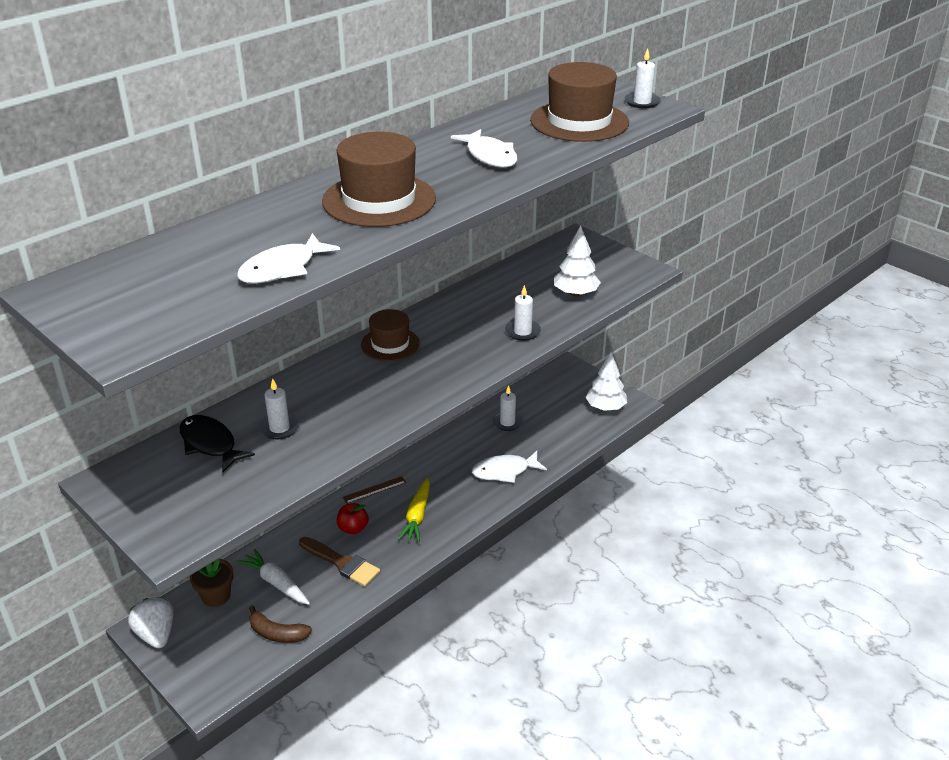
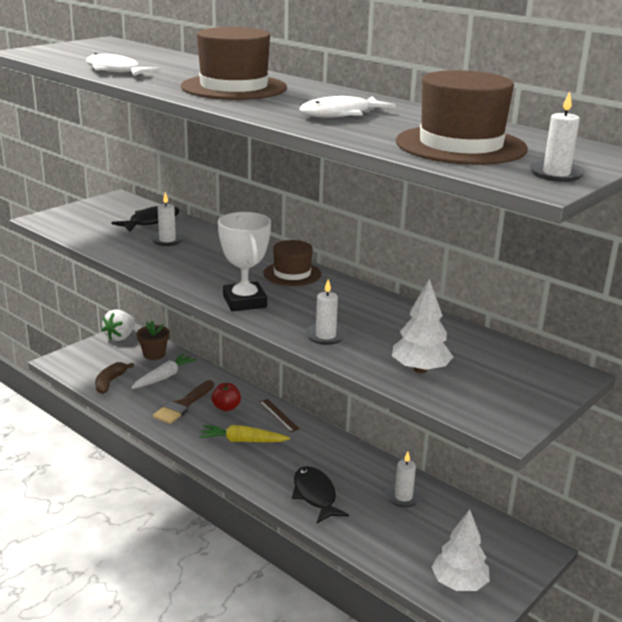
camera: 85 degrees right, 10 degrees down
white strawberry [128,597,174,648] -> white strawberry turned 150 degrees clockwise [102,309,135,341]
white fish [472,451,547,483] -> black fish [292,466,349,523]
none -> white trophy [218,212,271,312]

